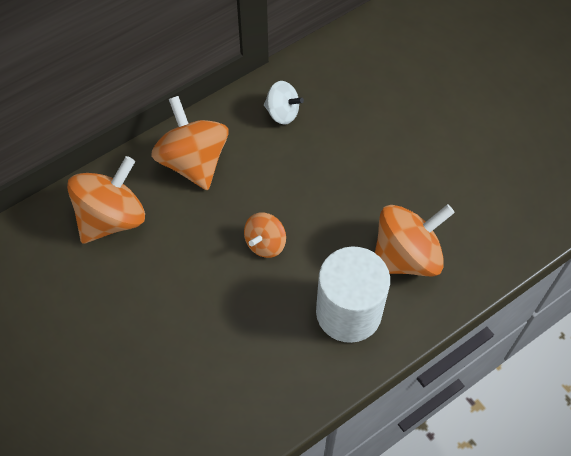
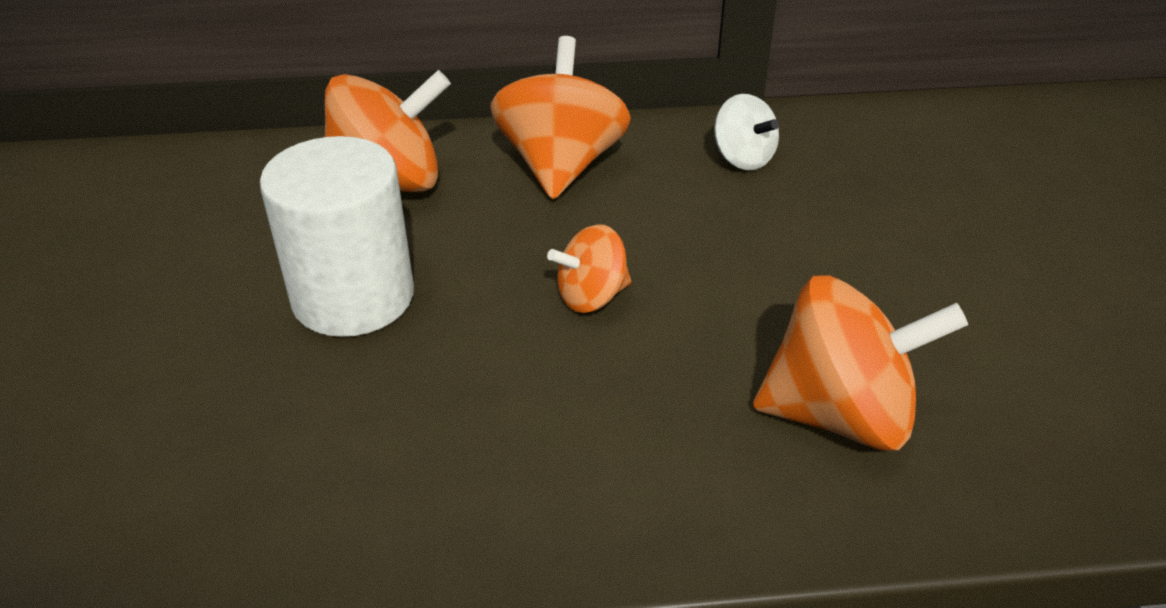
camera: 30 degrees right, 20 degrees down
white cylinder [316,247,390,343] -> white cylinder moved to [260,136,414,337]

